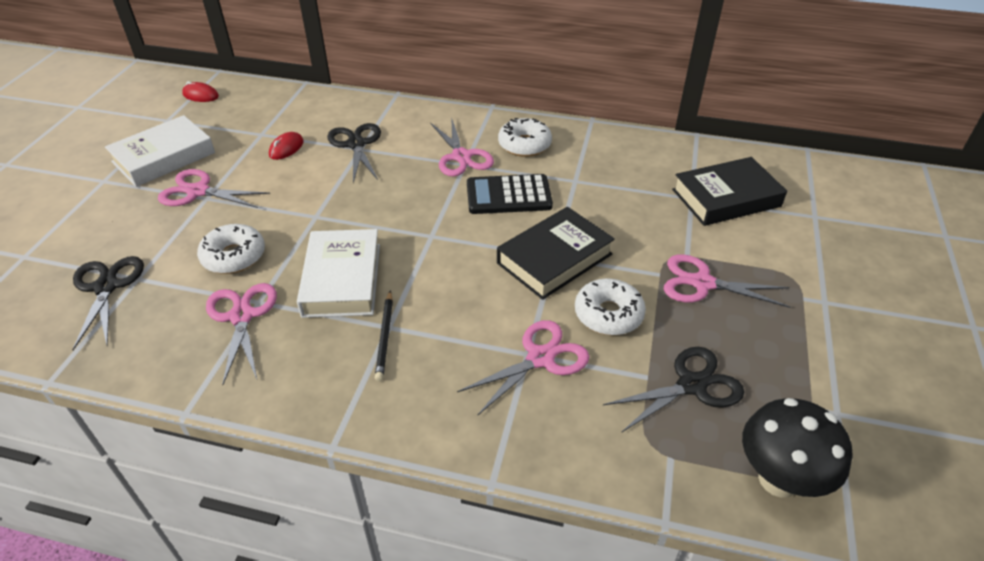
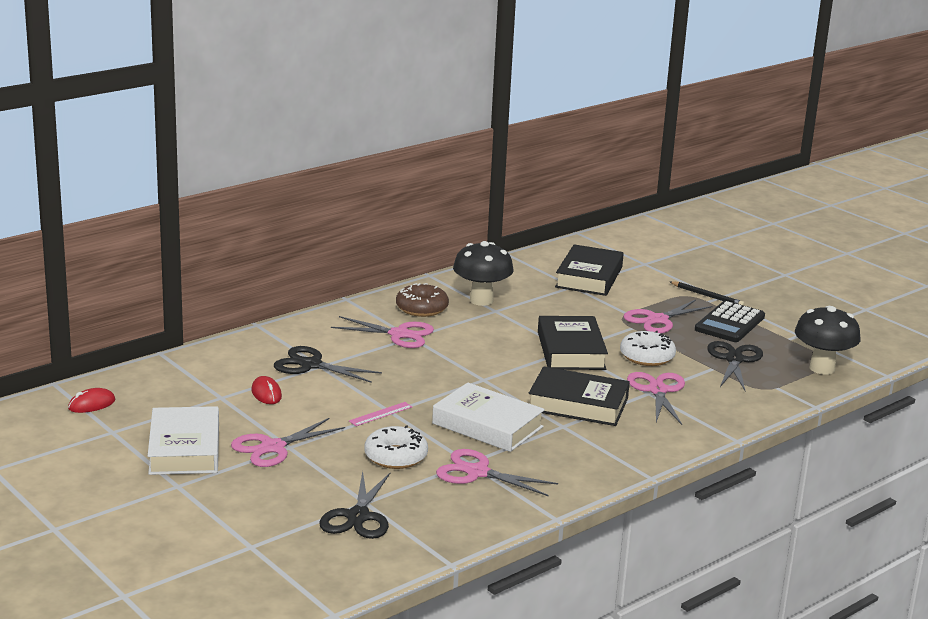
camera: 55 degrees left, 20 degrees down
black scissors [72,256,144,350] -> black scissors turned 105 degrees counterclockwise [319,471,390,539]
black pencil [375,291,393,381] -> black pencil moved to [670,281,744,305]
black calculator [467,174,553,214] -> black calculator moved to [695,301,765,342]
white donut [498,118,552,157] -> brown donut [396,283,449,317]
none -> pink ruler [349,402,412,426]
none -> black mushroom [453,241,514,306]
none -> black book [529,366,630,426]

